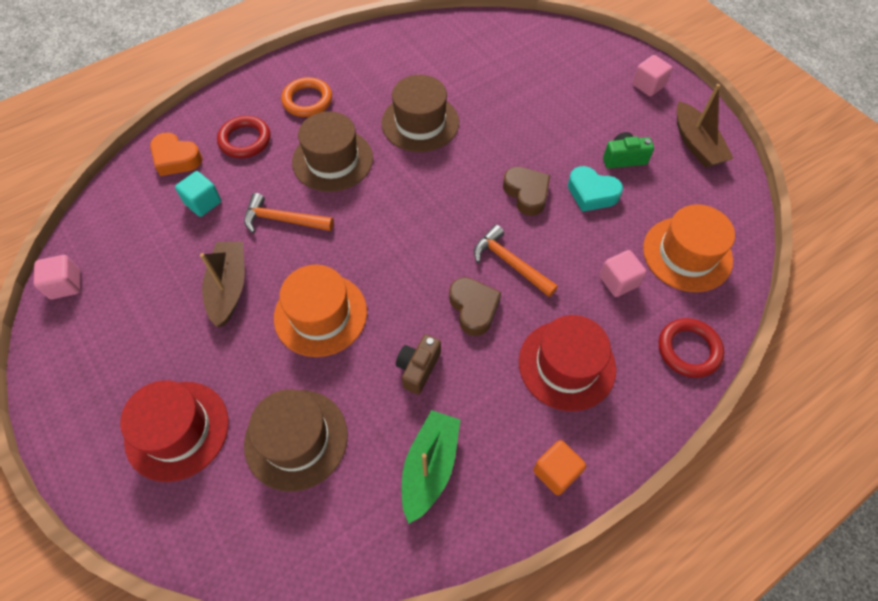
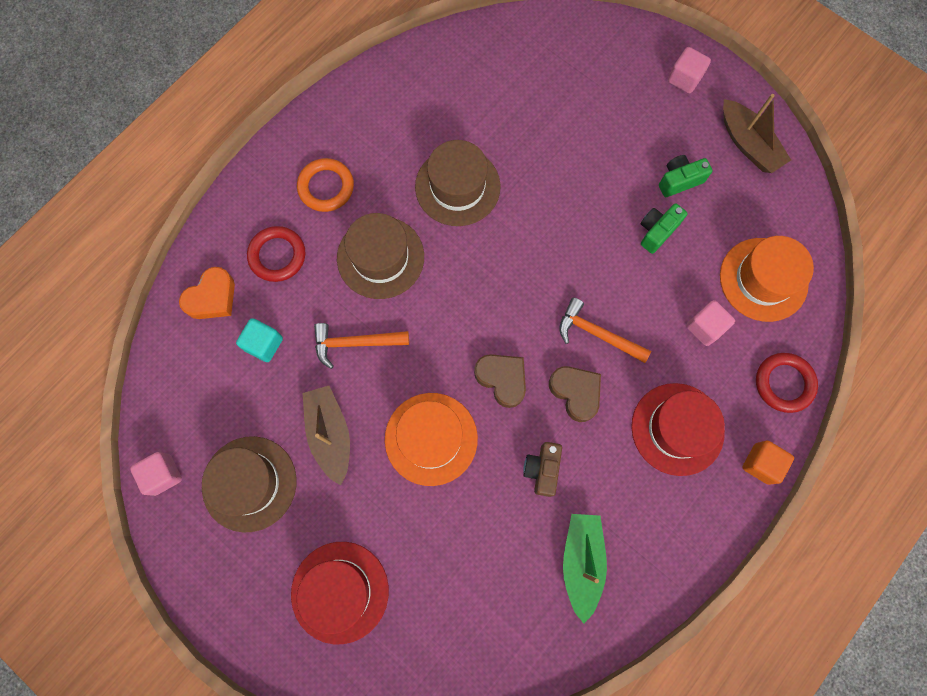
camera: 15 degrees left, 15 degrees up
orange heart [150,132,203,176] -> orange heart turned 60 degrees counterclockwise [179,267,235,319]
brown hat [244,389,348,492] -> brown hat moved to [202,436,297,532]
brown heart [503,167,550,216] -> brown heart moved to [474,354,526,408]
orange cube [533,440,586,495] -> orange cube moved to [742,440,794,485]
turquoise heart [568,166,623,212] -> green camera [641,203,687,254]

